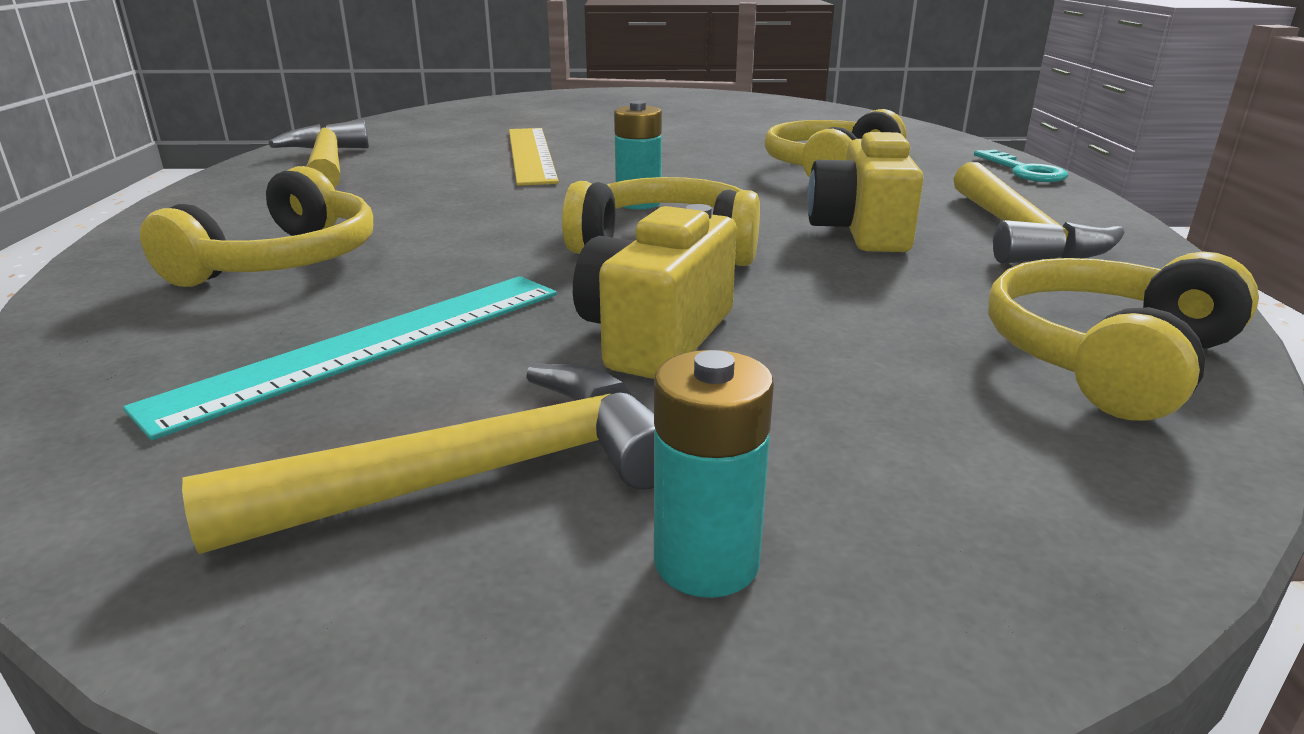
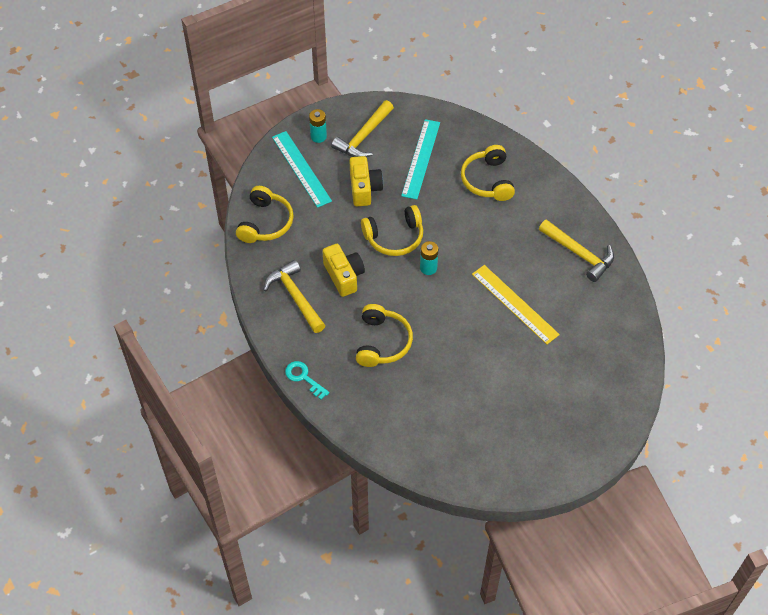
camera: 150 degrees right, 30 degrees up
none -> turquoise ruler [272,131,332,208]

